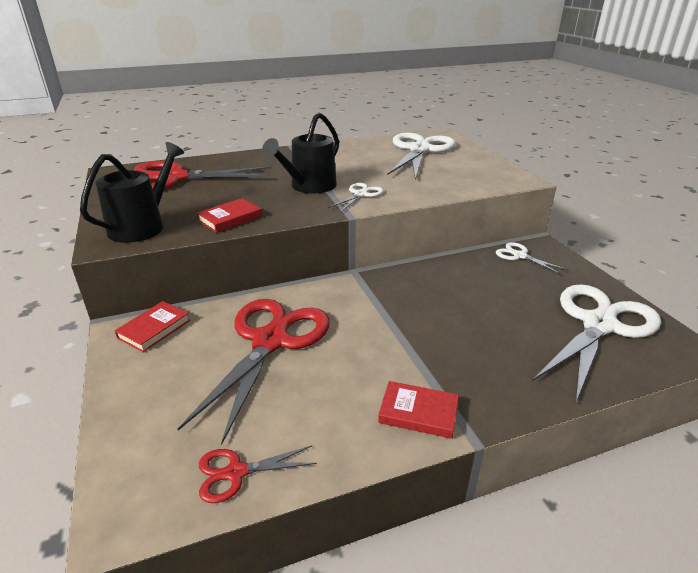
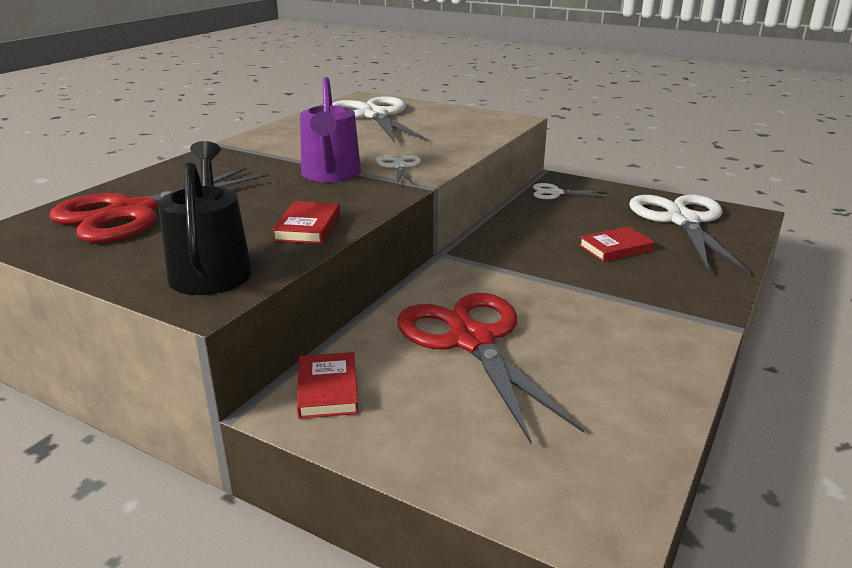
camera: 40 degrees left, 5 degrees down
red scissors [199,445,317,503] -> none
black watering can [262,112,339,194] -> purple watering can [300,77,361,182]
red book [378,381,459,439] -> red book moved to [579,226,655,262]

